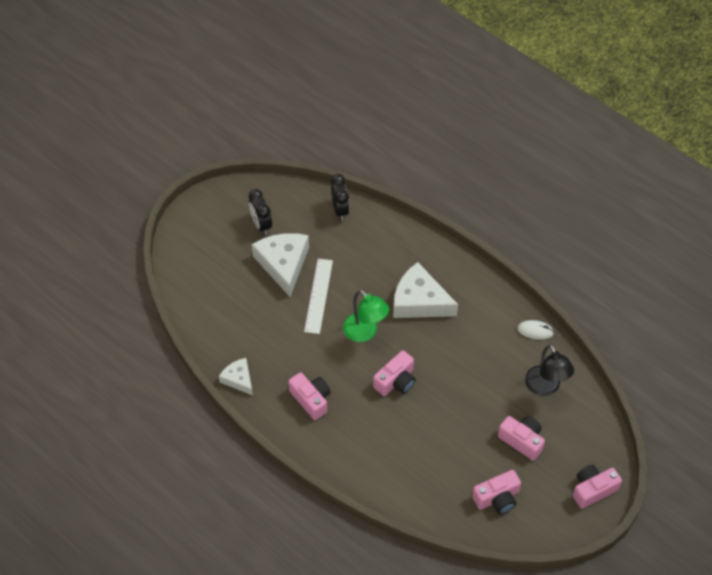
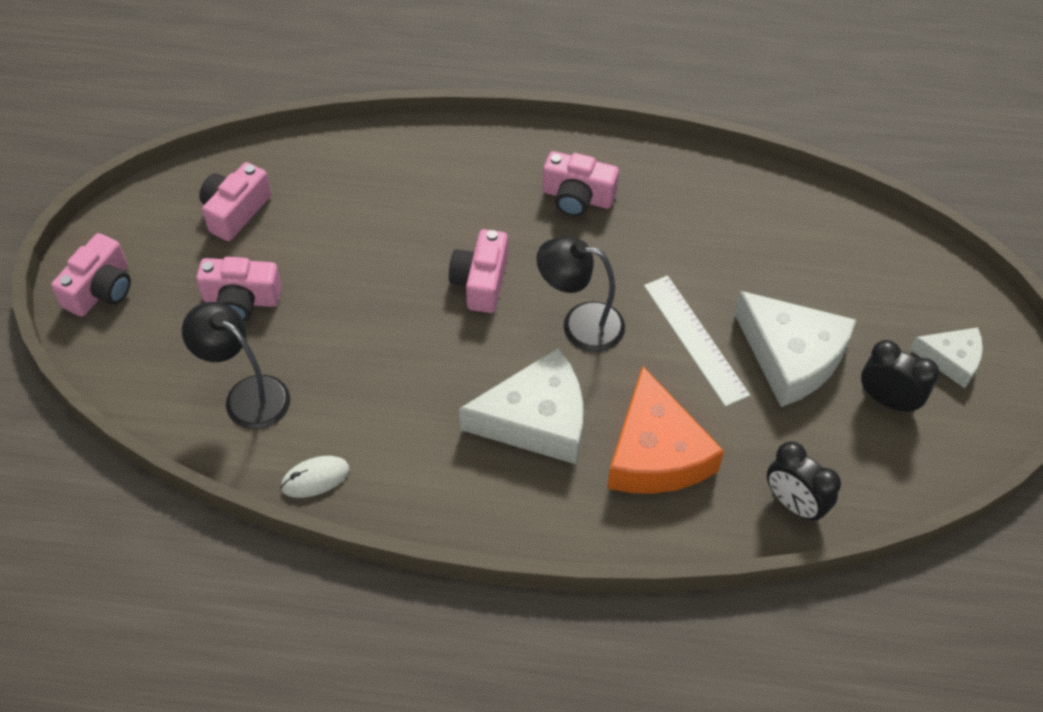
camera: 145 degrees right, 0 degrees up
white cheese [219,358,253,395] -> white cheese moved to [910,327,983,388]
green lamp [343,290,389,342] -> black lamp [537,236,625,352]
none -> orange cheese [607,366,724,494]

